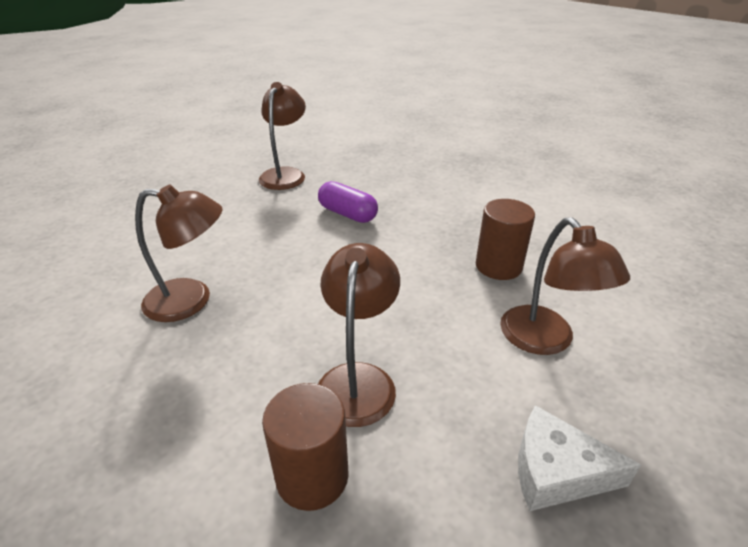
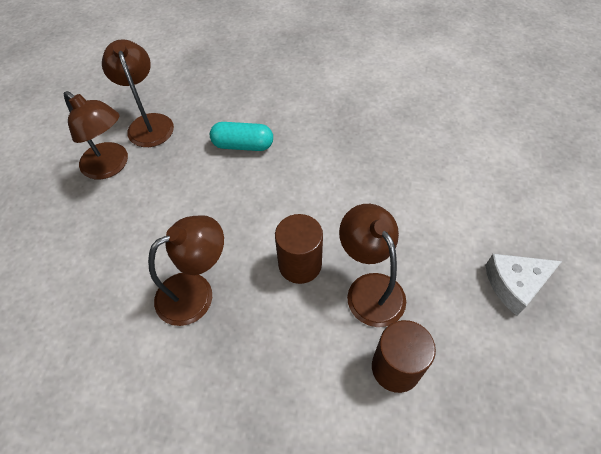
camera: 30 degrees left, 20 degrees up
purple capsule [318,181,378,223] -> turquoise capsule [210,122,273,151]
brown cylinder [476,199,535,280] -> brown cylinder moved to [275,214,323,284]
brown lamp [500,217,630,355] -> brown lamp moved to [64,91,128,179]

